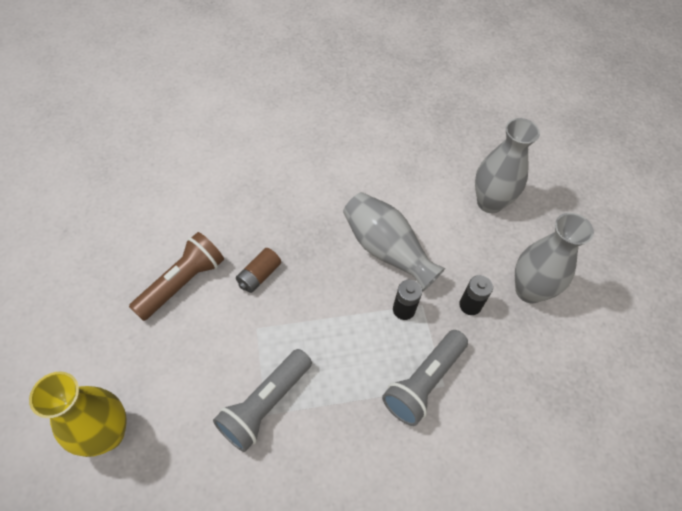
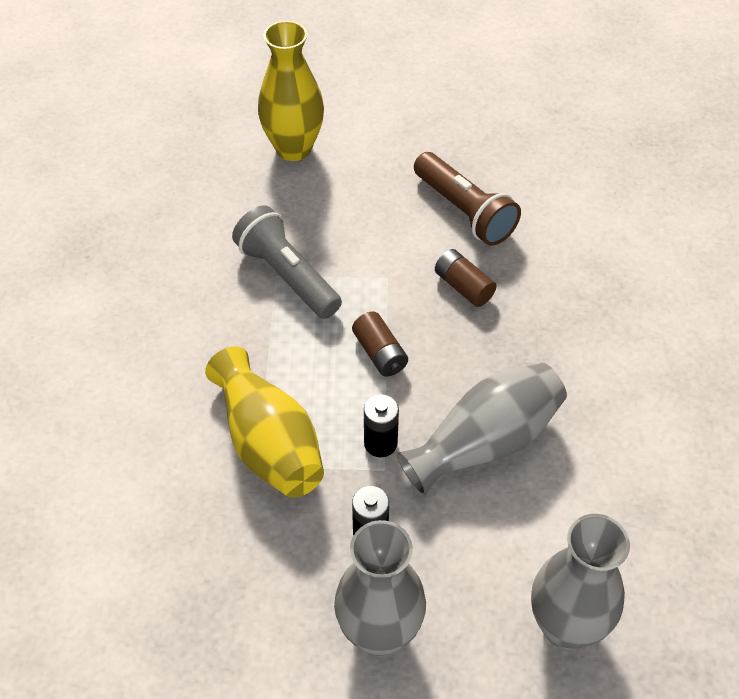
camera: 105 degrees right, 5 degrees down
grey flashlight [382,330,468,426] -> yellow vase [205,346,324,498]
none -> brown battery [352,312,408,377]

